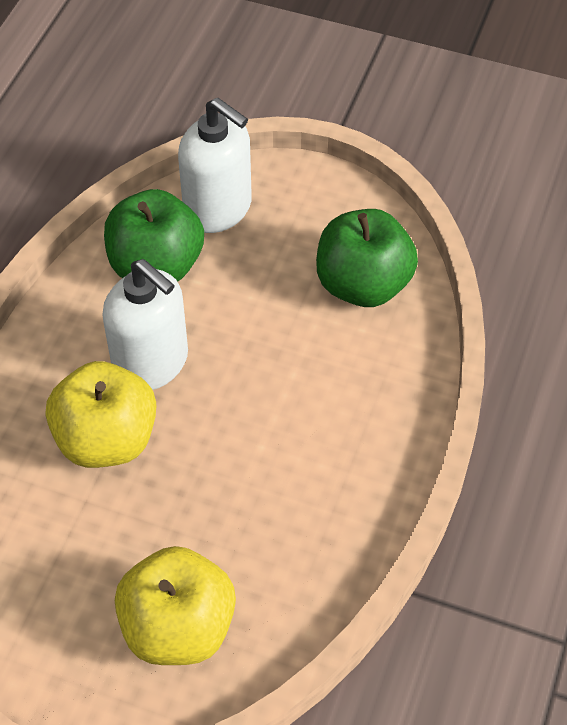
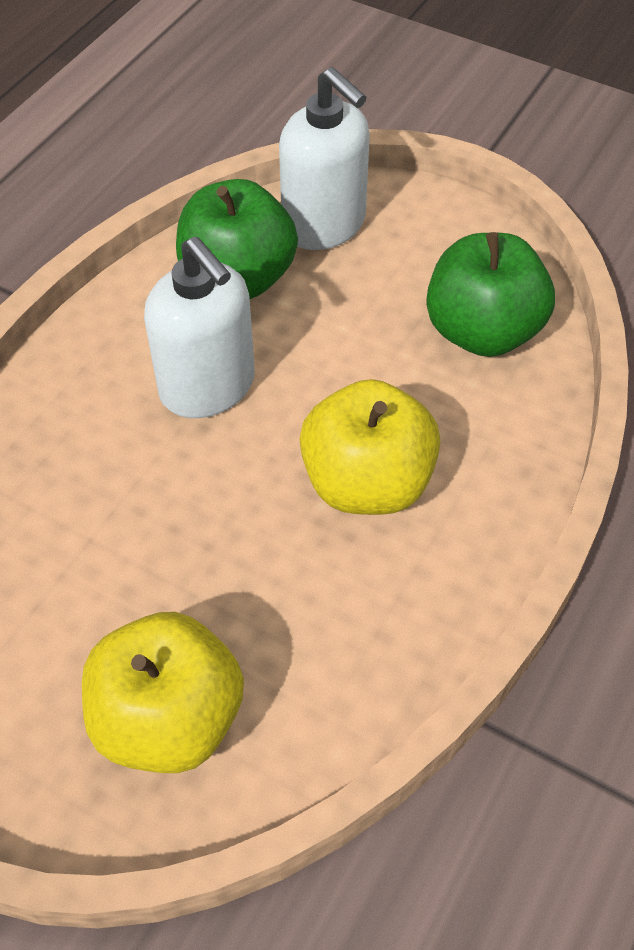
camera: 10 degrees right, 0 degrees up
yellow apple [46,361,156,468] -> yellow apple moved to [300,379,441,515]

